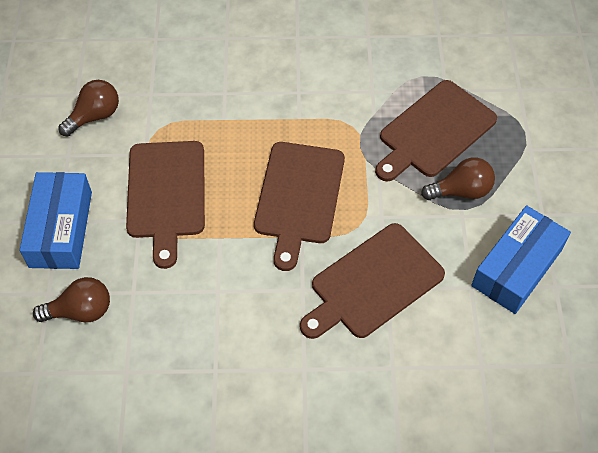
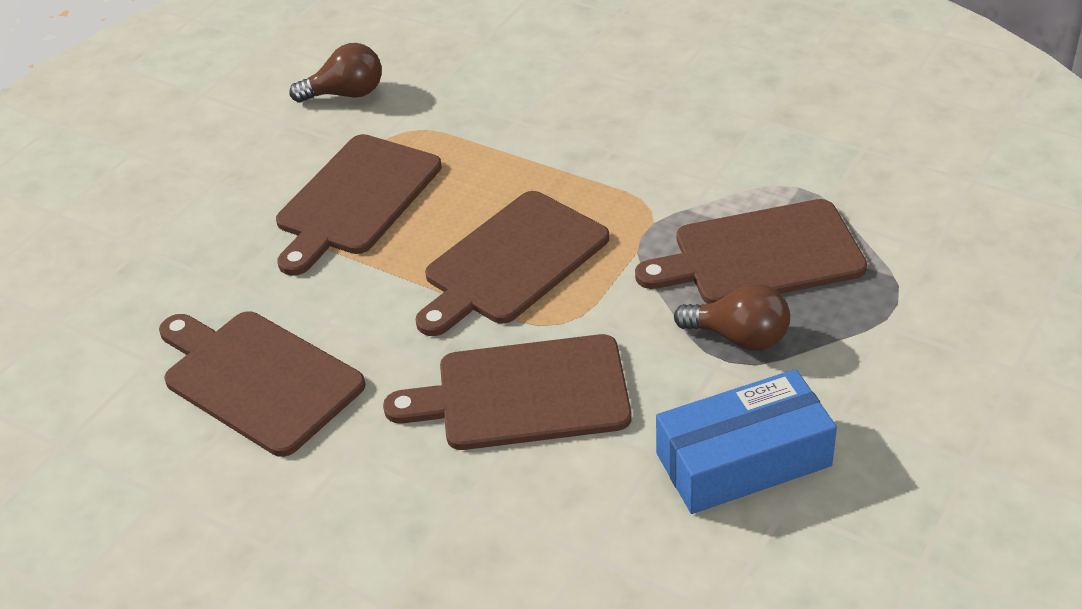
camera: 35 degrees right, 15 degrees down
blue box [20,172,92,269] -> none
brown light bulb [33,277,110,322] -> none
none -> brown cutting board [159,311,366,457]

